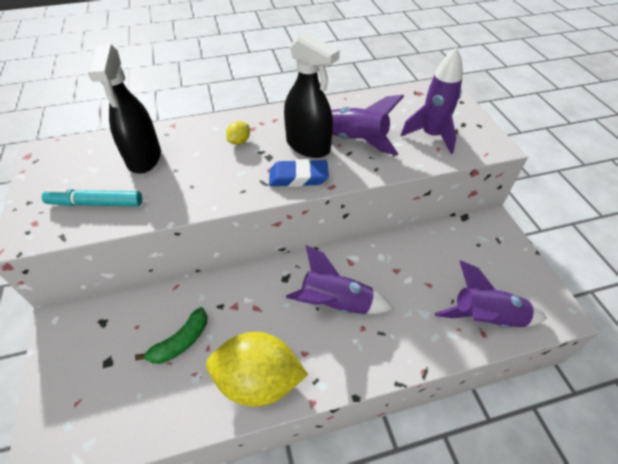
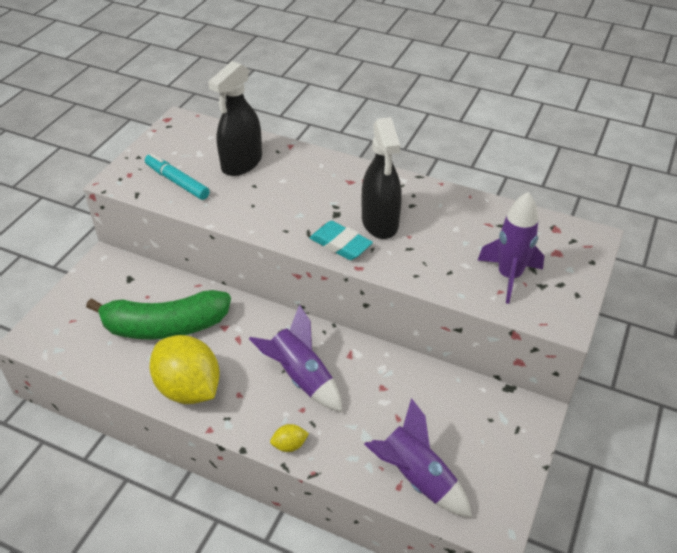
camera: 40 degrees right, 5 degrees down
green banana [135,307,207,364] -> green banana [86,290,231,339], size x1.95
yellow lemon [226,121,250,145] -> yellow lemon moved to [270,424,309,452]
blue eraser [269,159,329,187] -> turquoise eraser [310,221,373,260]
purple rocket [331,95,404,155] -> none

